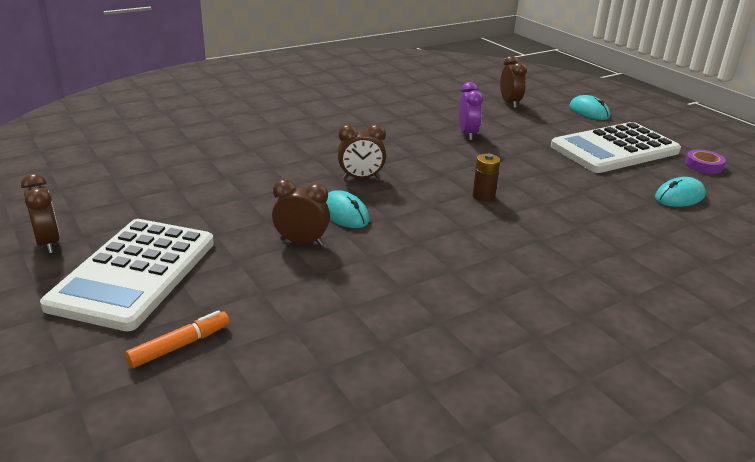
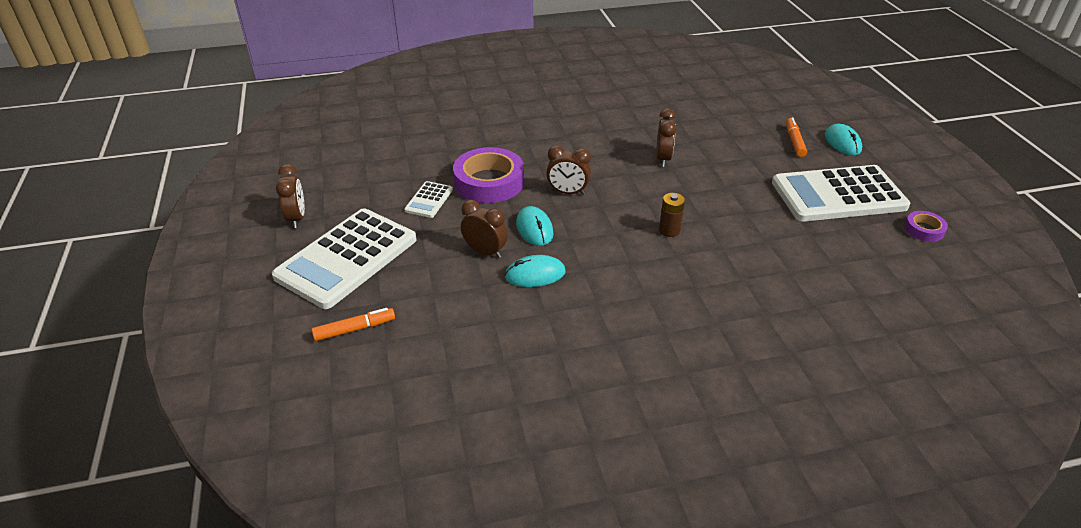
camera: 20 degrees right, 10 degrees up
purple clock [459,82,483,140] -> none
brown clock [500,56,527,108] -> brown clock moved to [656,108,676,167]
turquoise mouse [655,177,705,207] -> turquoise mouse moved to [505,255,565,287]
none -> white calculator [404,181,453,218]
none -> purple tape [453,147,524,203]
none -> orange marker [786,117,807,157]

